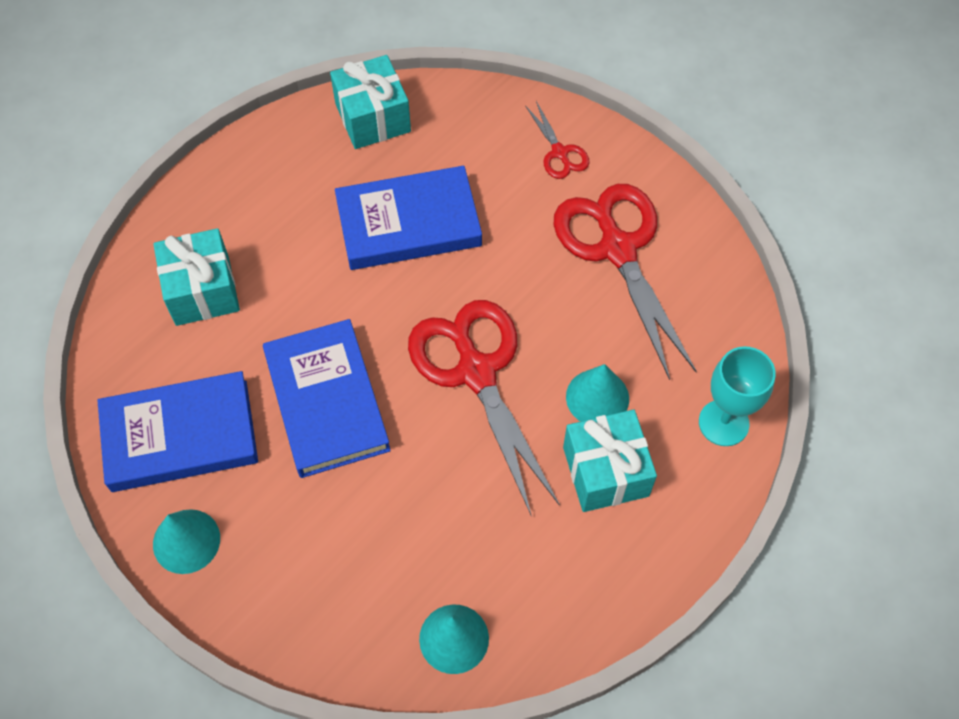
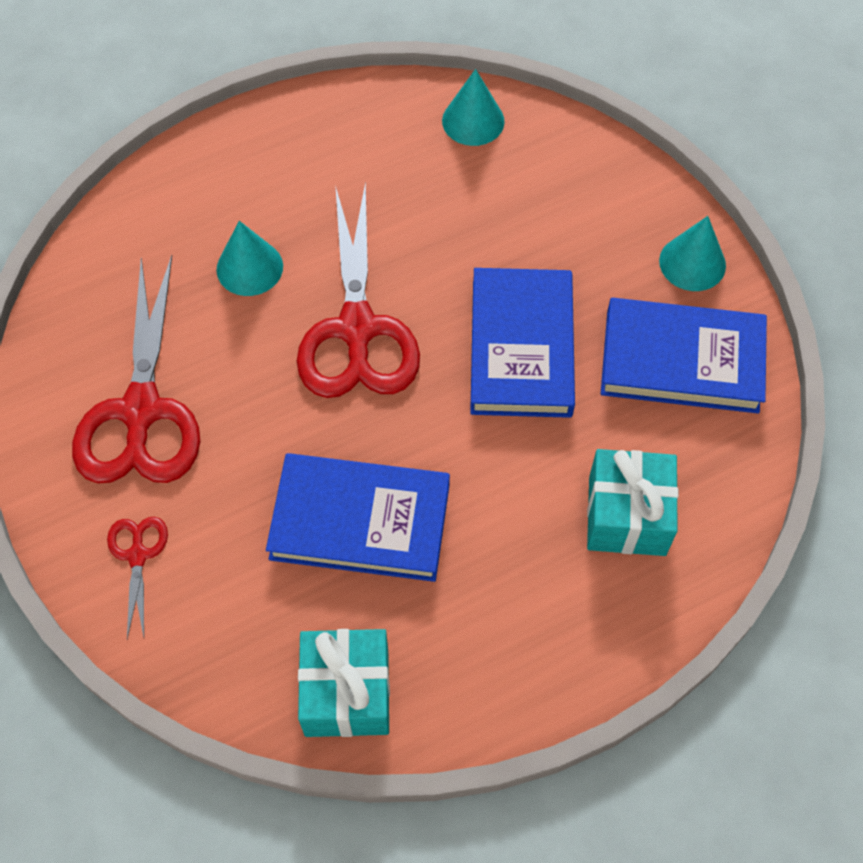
camera: 160 degrees left, 0 degrees up
turquoise gift [563,410,657,512] -> none
turquoise goblet [699,346,776,446] -> none

